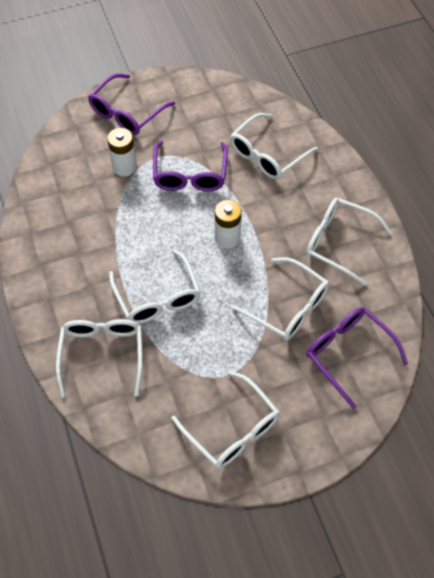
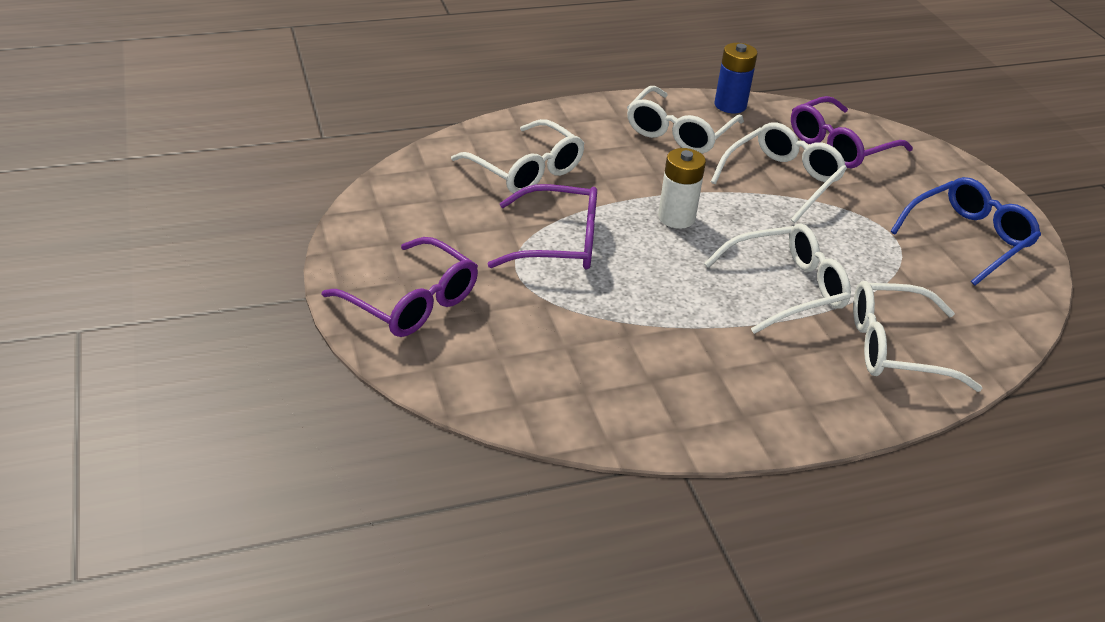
camera: 90 degrees left, 20 degrees down
white battery [107,128,137,176] -> none
white glasses [171,371,279,469] -> blue glasses [890,177,1041,286]
none -> blue battery [715,43,757,113]

